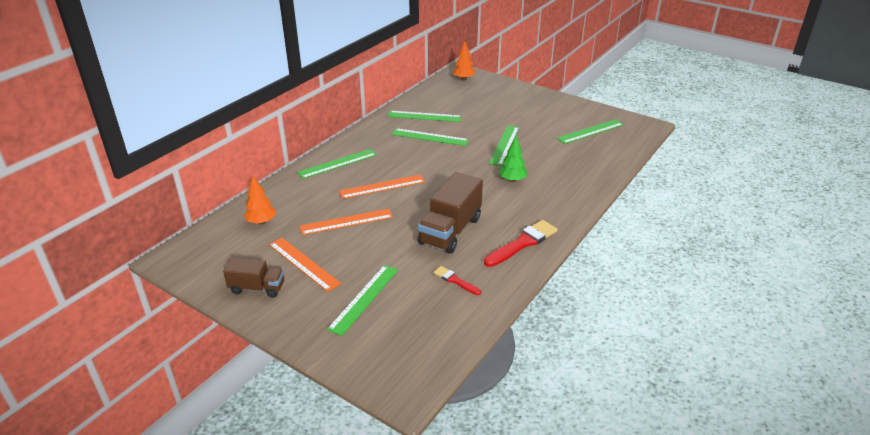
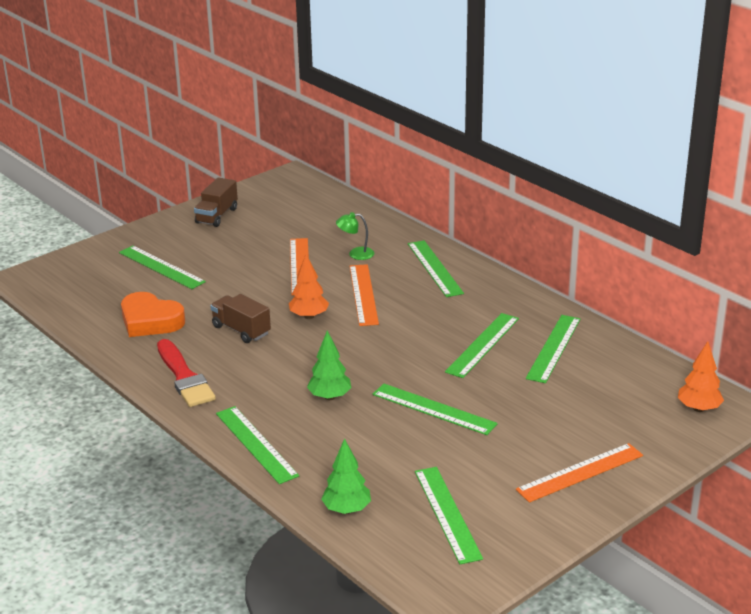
camera: 105 degrees right, 5 degrees down
orange tree [244,176,276,225] -> orange tree moved to [289,254,329,319]
orange ruler [269,238,341,292] -> orange ruler moved to [516,443,643,503]
brown truck [418,172,483,254] -> brown truck [210,294,271,343], size x0.60
red brush [433,266,481,295] -> orange heart [121,292,185,337]
none -> green ruler [216,406,299,484]
none -> green tree [321,438,371,514]
none -> green lamp [336,212,374,260]

